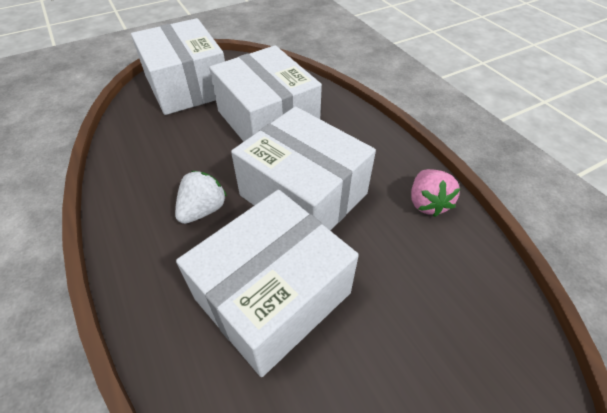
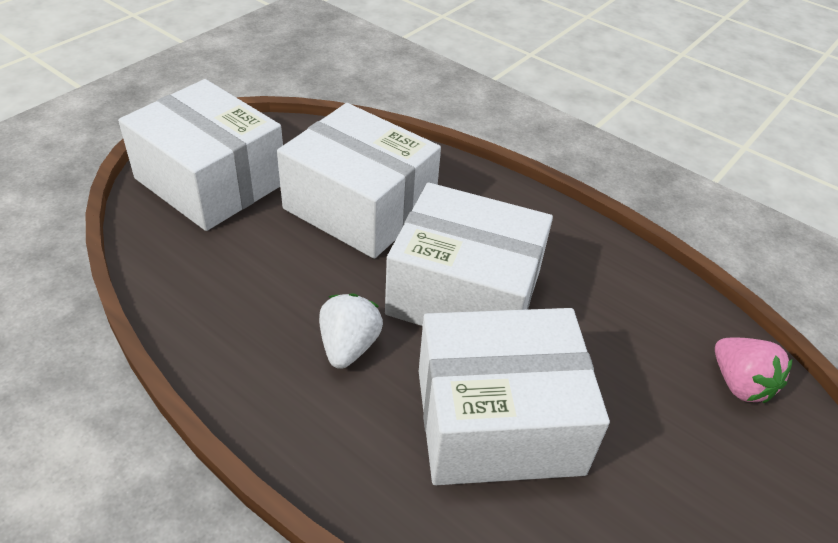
camera: 25 degrees left, 5 degrees down
white box [176,190,359,377] -> white box turned 60 degrees clockwise [419,308,610,485]
pink strawberry [411,169,460,217] -> pink strawberry moved to [715,338,793,403]

